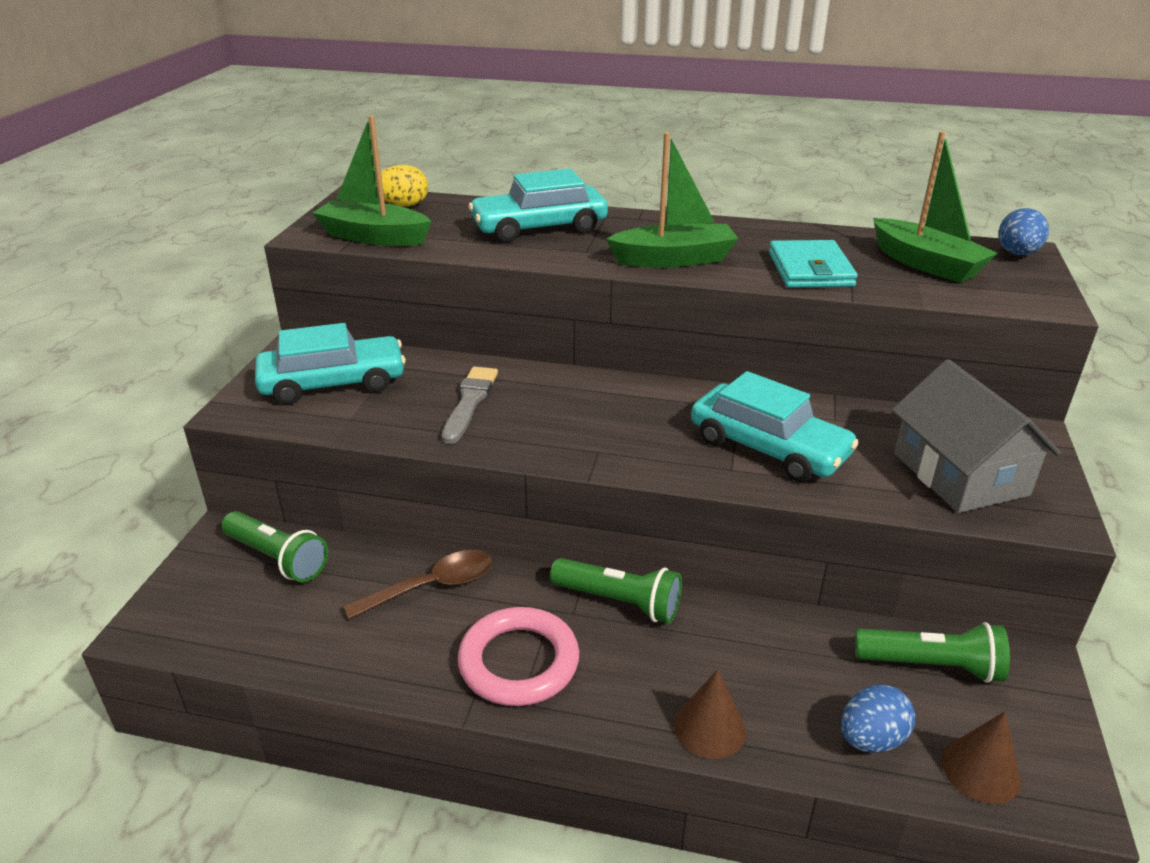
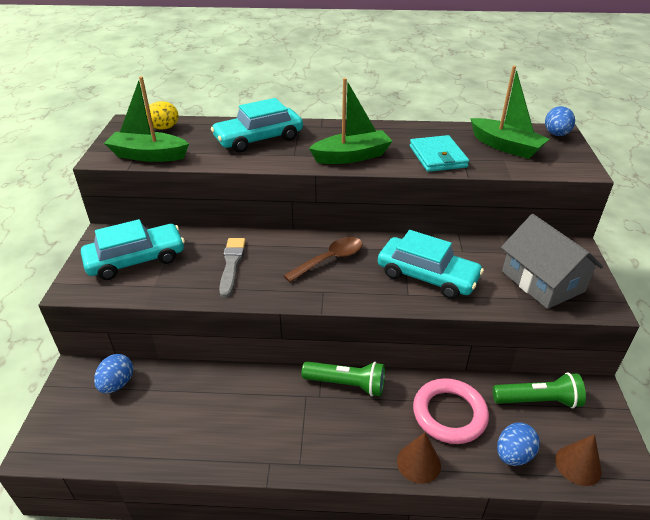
camera: 10 degrees left, 5 degrees up
green flashlight [222,511,328,582] -> blue egg [94,354,133,393]
brown spoon [343,550,493,620] -> brown spoon moved to [283,237,363,282]
pink ring [458,607,579,706] -> pink ring moved to [413,378,489,444]

